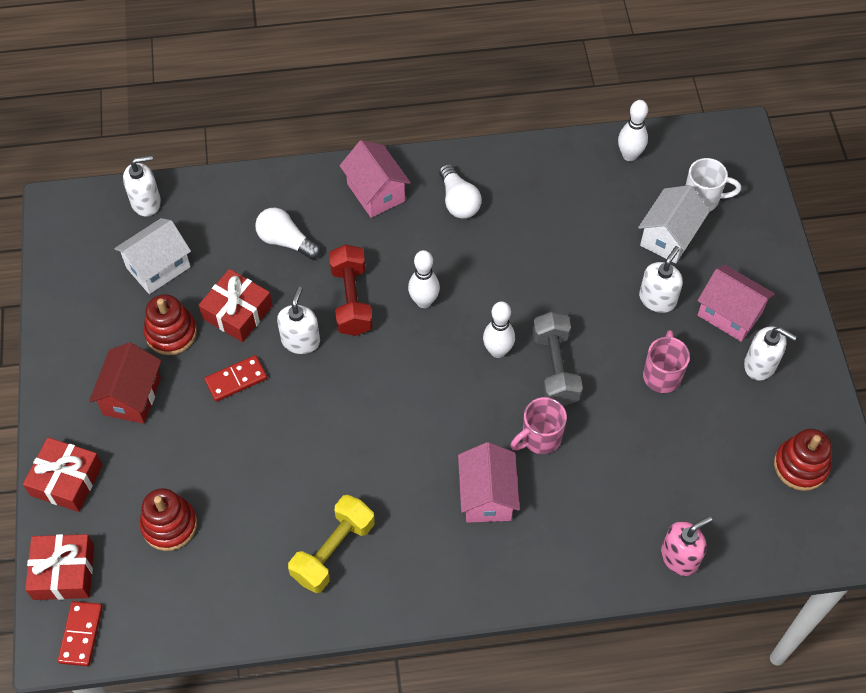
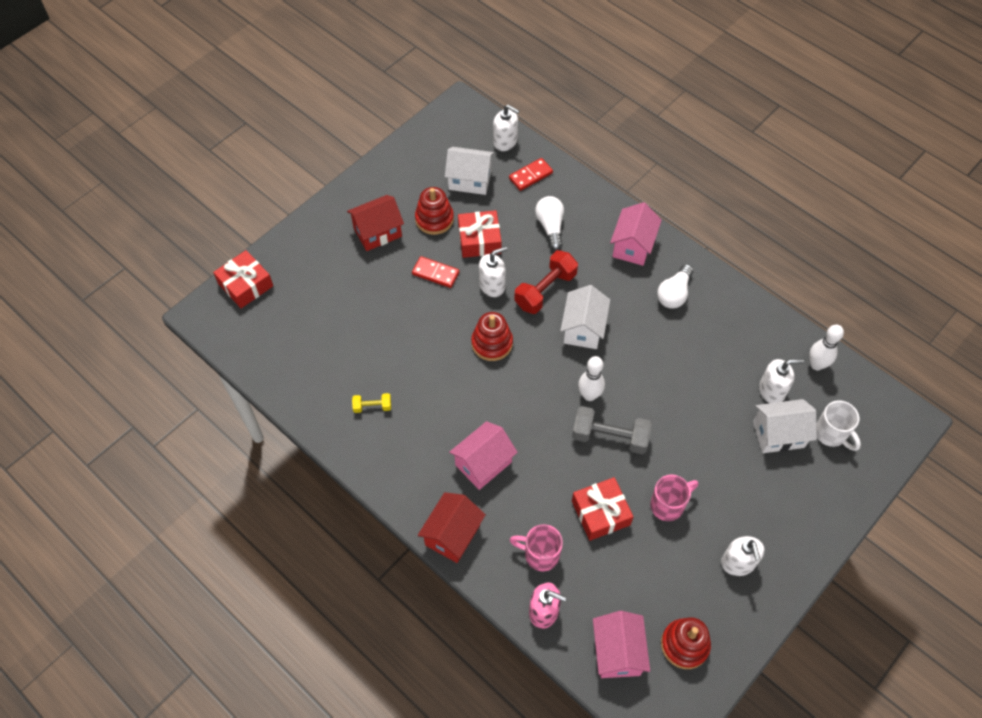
camera: 50 degrees right, 0 degrees up
red gift [23,437,103,512] -> red gift moved to [572,477,633,541]
red domino [58,601,103,666] -> red domino moved to [509,158,553,191]
red stacking toy [140,488,197,551] -> red stacking toy moved to [471,312,513,361]
yellow dumbbell [288,495,375,593] -> yellow dumbbell [352,393,391,413], size x0.52
white bowling pin [408,250,440,308] -> white house [560,285,610,349]
pink mug [510,397,567,454] -> pink mug moved to [510,524,563,571]
grey dumbbell [532,312,583,406] -> grey dumbbell turned 60 degrees clockwise [572,406,652,454]
white soap dispenser [639,246,683,313] -> white soap dispenser moved to [759,359,804,403]
pink house [697,265,775,342] -> pink house moved to [593,611,650,678]
none -> red house [418,492,486,563]

